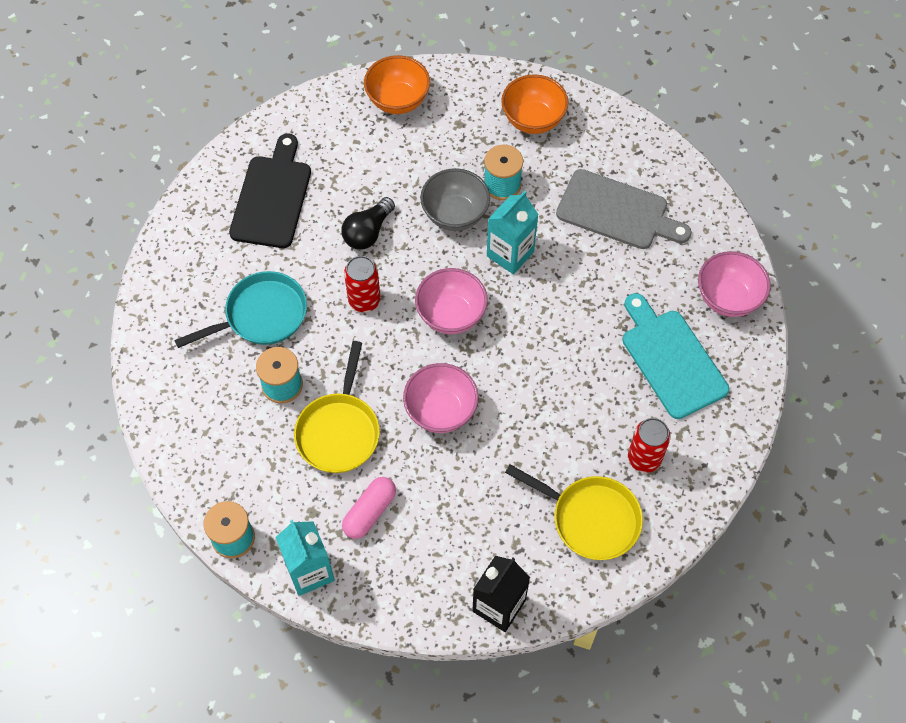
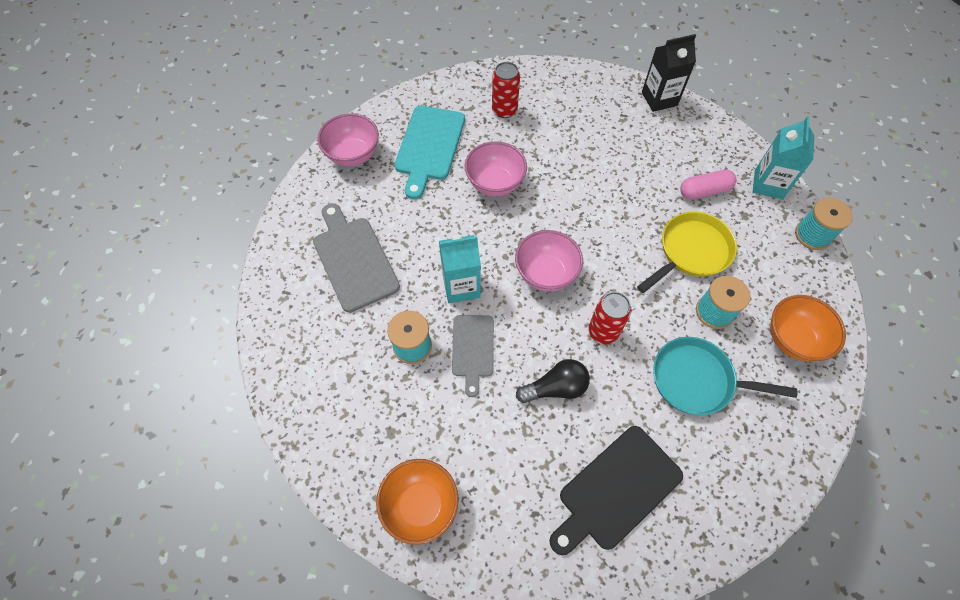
camera: 140 degrees left, 0 degrees up
pink bowl [403,363,479,433] -> pink bowl moved to [465,141,527,196]
grey bowl [420,168,490,231] -> grey cutting board [452,315,494,397]
orange bowl [501,74,569,134] -> orange bowl moved to [770,295,846,362]
yellow pan [505,464,643,560] -> none

